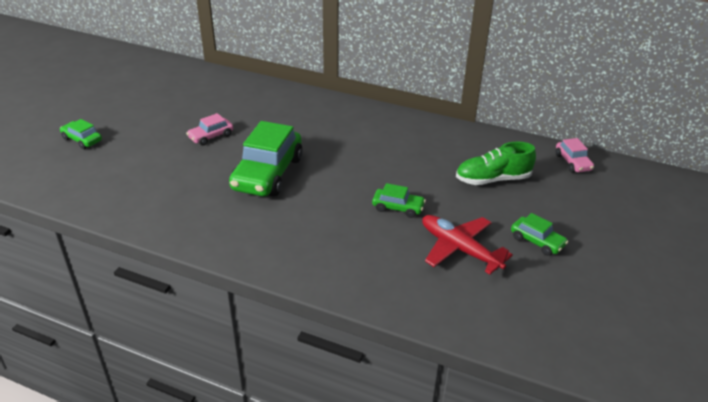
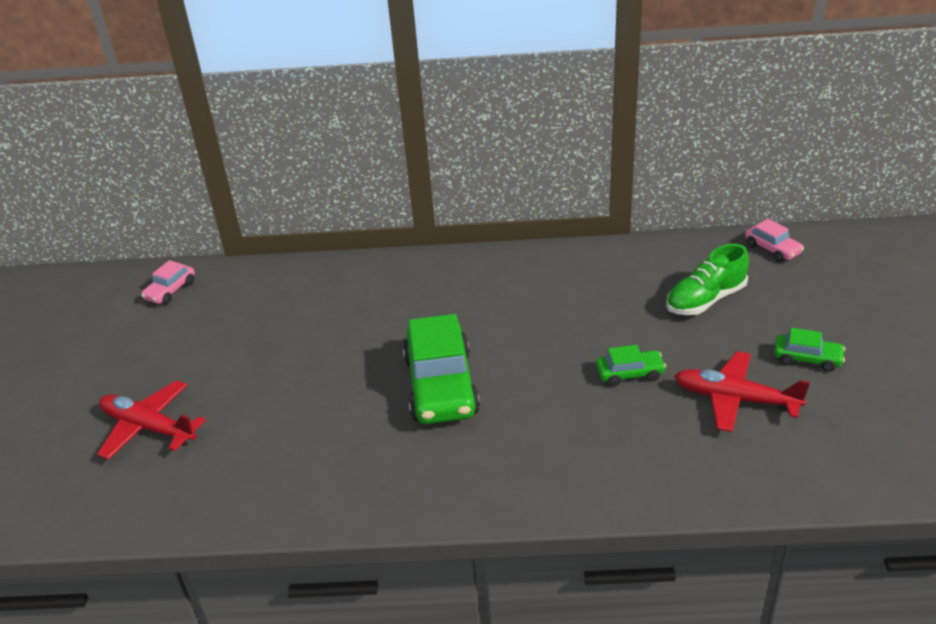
camera: 20 degrees left, 0 degrees up
green car [60,119,102,149] -> red plane [97,380,206,460]
pink car [186,113,233,146] -> pink car moved to [141,260,195,304]

